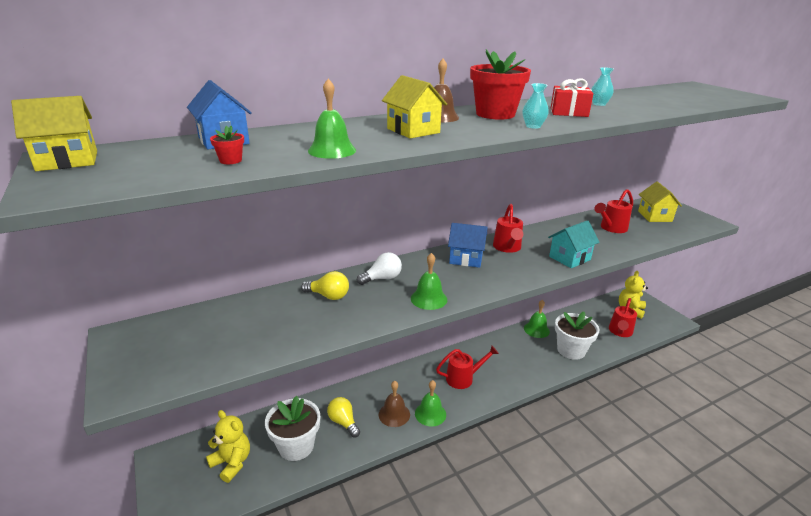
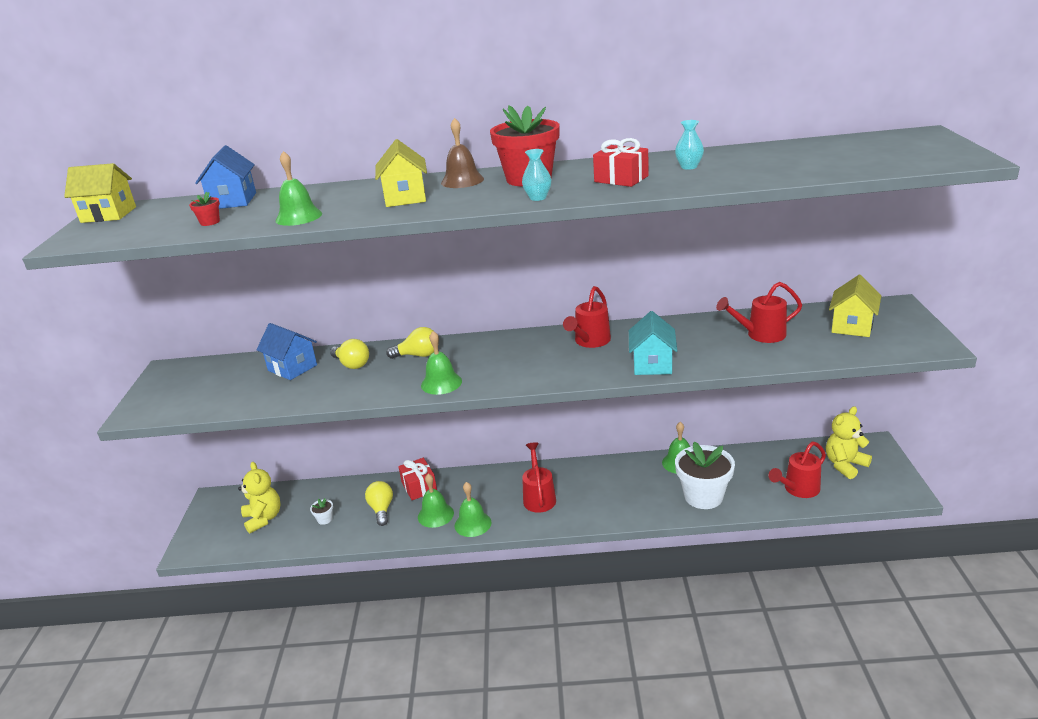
camera: 30 degrees right, 0 degrees up
white flower pot [265,396,320,461] -> white flower pot [310,498,333,525], size x0.40
white light bulb [357,252,402,285] -> yellow light bulb [386,327,434,359]
brown bell [379,381,410,427] -> green bell [418,474,454,528]
red watering can [436,346,499,389] -> red watering can turned 105 degrees counterclockwise [522,442,556,513]
blue house [448,223,487,268] -> blue house moved to [256,323,317,380]
turquoise house [548,220,600,268] -> turquoise house turned 75 degrees counterclockwise [629,311,677,375]
none -> red gift [398,458,437,500]

